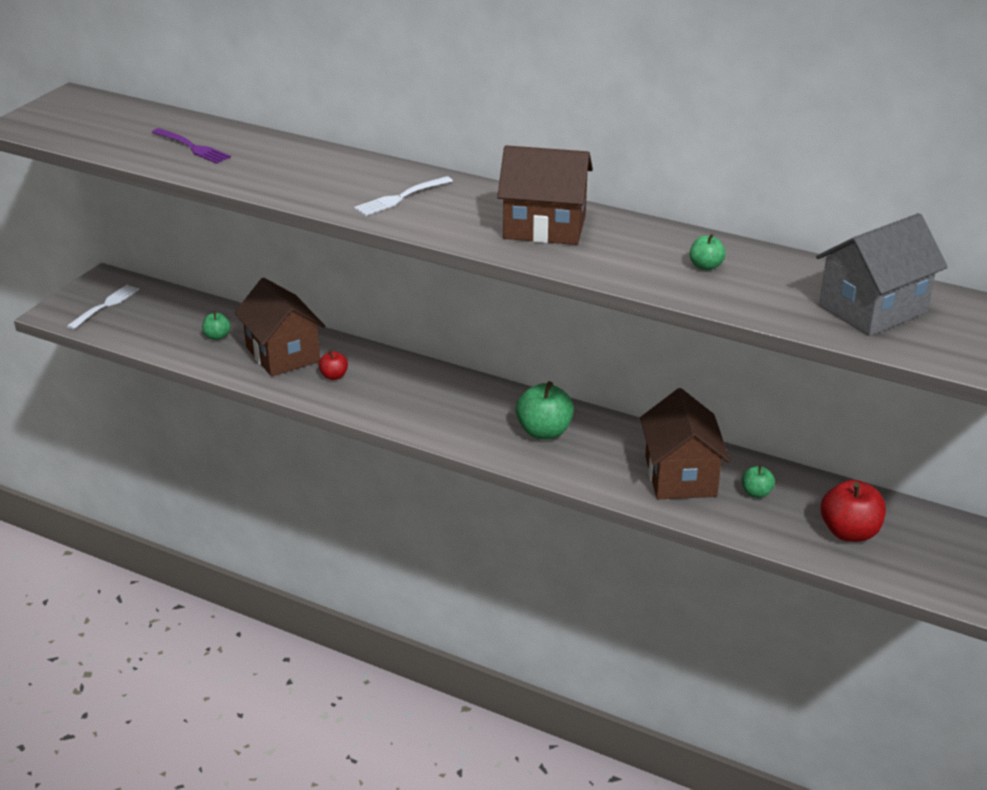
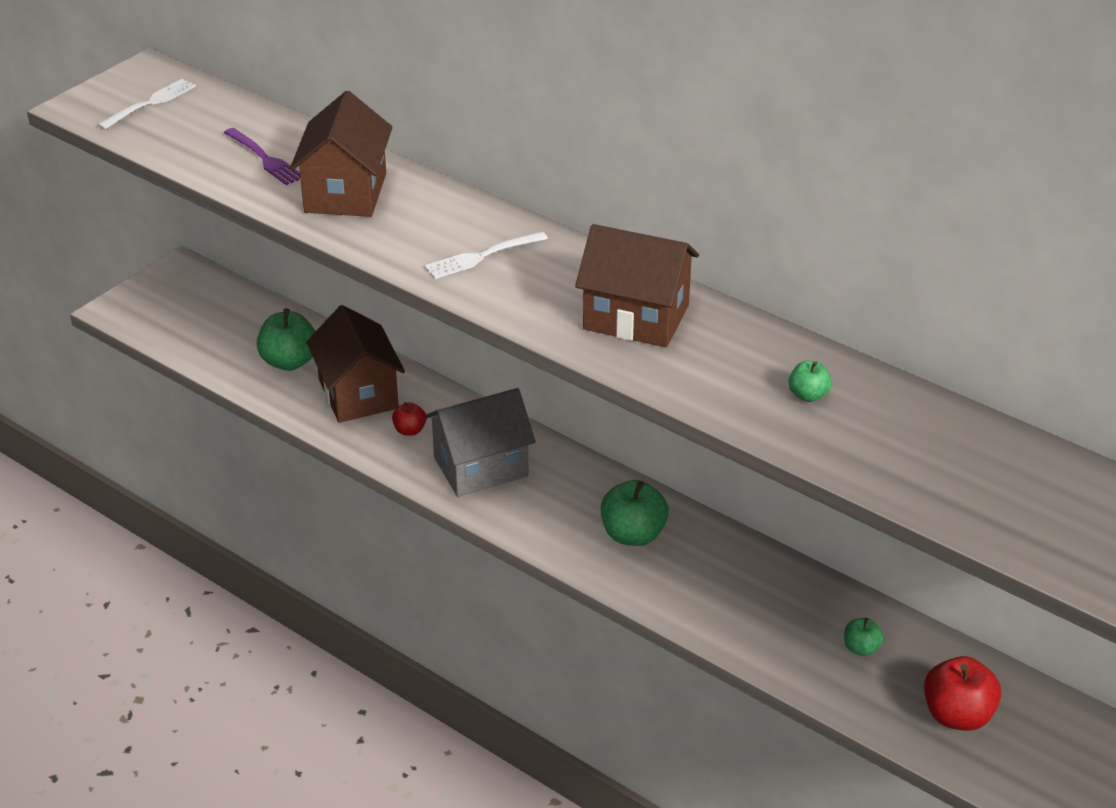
camera: 10 degrees right, 5 degrees up
white fork [67,285,139,330] -> white fork moved to [97,79,196,130]
green apple [202,311,231,340] -> green apple [257,308,316,371], size x1.86
brown house [640,388,730,499] -> brown house moved to [290,91,393,217]
grey house [816,213,948,336] -> grey house moved to [425,388,535,497]

